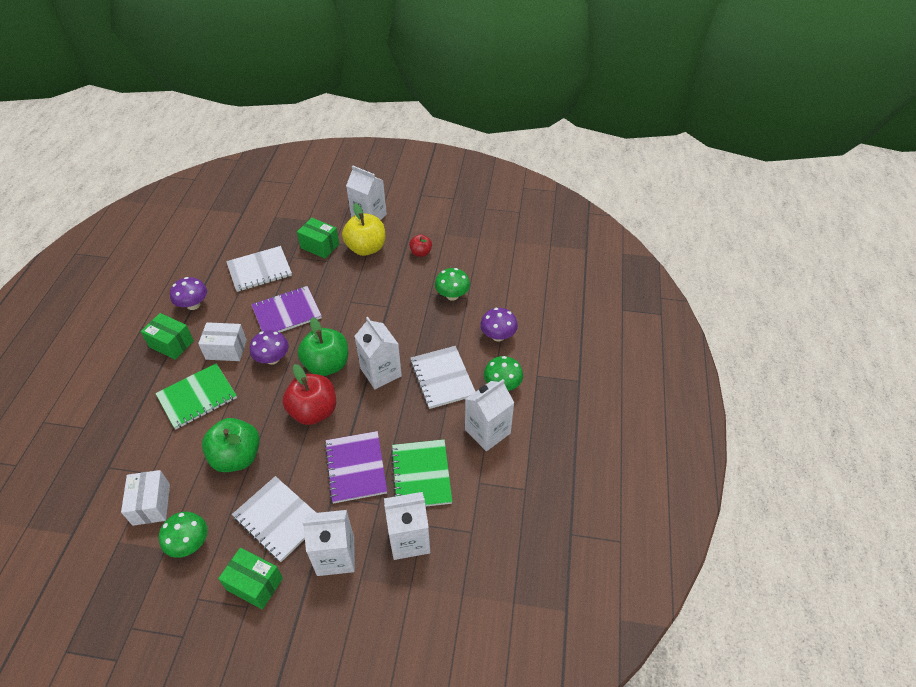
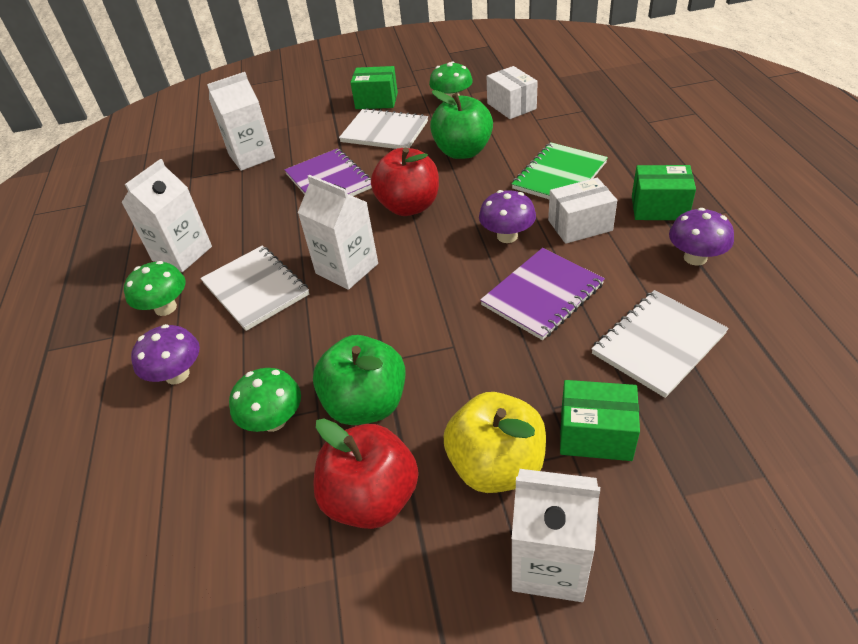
camera: 165 degrees right, 5 degrees down
green apple [298,317,348,376] -> green apple moved to [313,335,406,425]
white carton [302,510,355,576] -> none
green notebook [391,439,452,506] -> none
red apple [409,234,432,257] -> red apple [313,418,419,529], size x1.89

